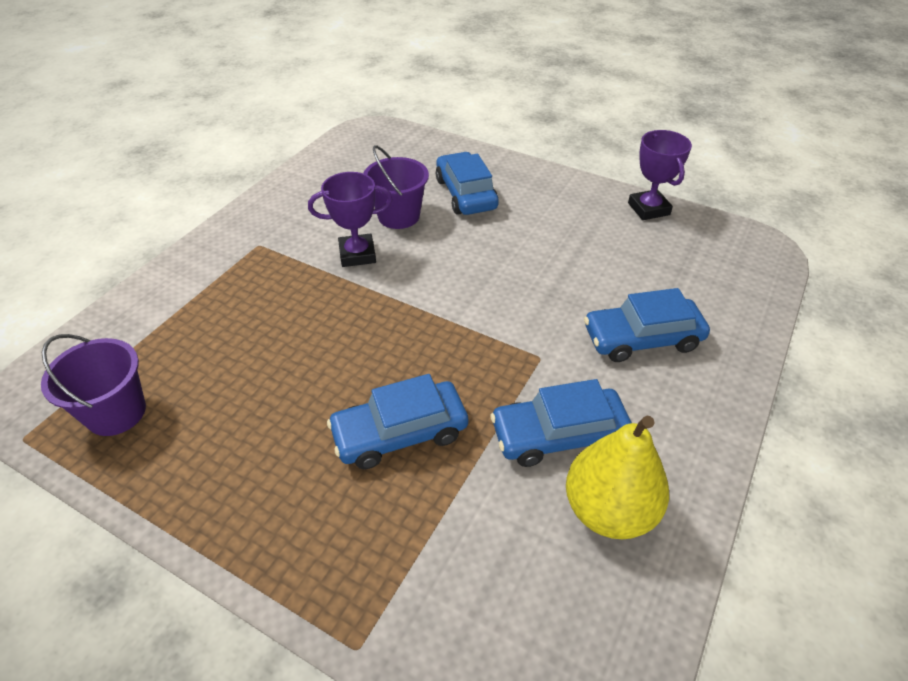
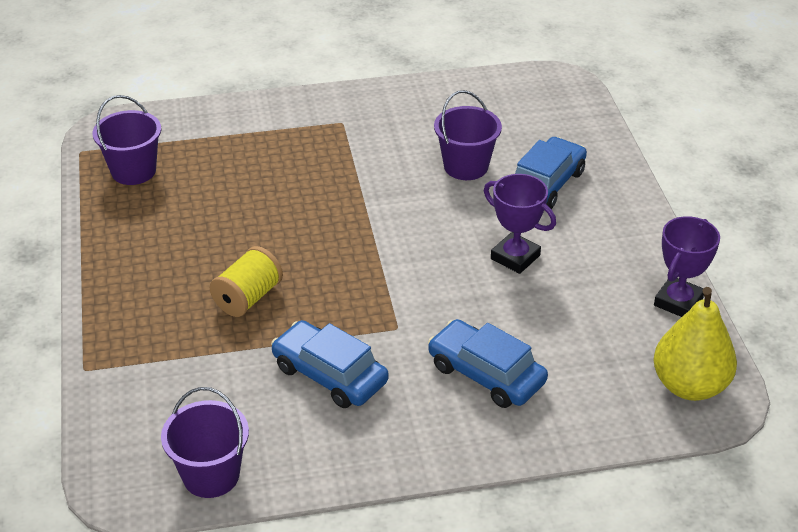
camera: 50 degrees right, 5 degrees down
purple trophy [308,172,393,267] -> purple trophy moved to [484,174,556,274]
blue car [327,374,468,469] -> yellow spool [210,246,283,317]
yellow pear [566,416,669,539] -> yellow pear moved to [654,287,737,401]
none -> purple bucket [161,387,249,498]

